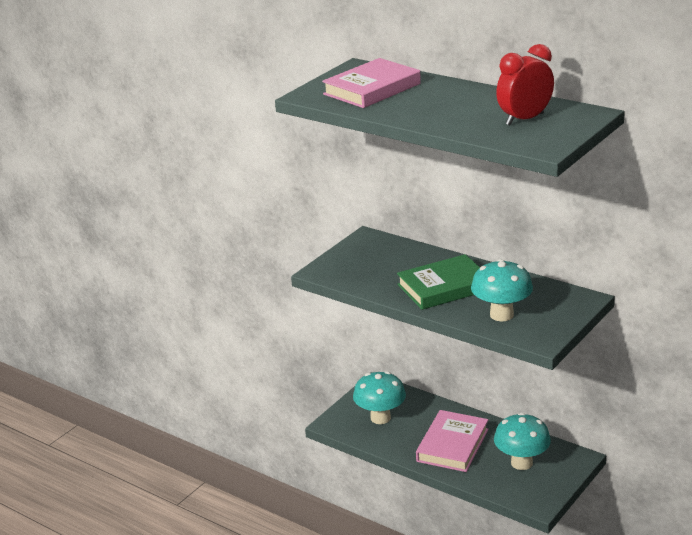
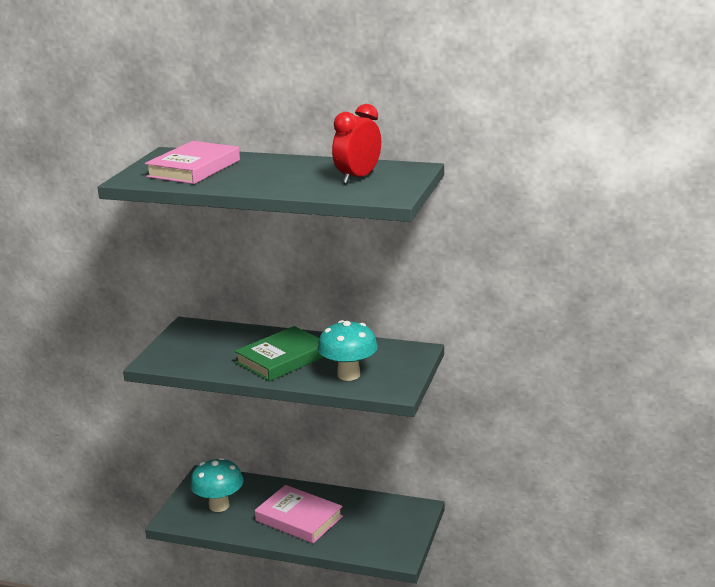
camera: 20 degrees left, 5 degrees down
pink book [416,410,488,472] -> pink book turned 60 degrees counterclockwise [255,485,343,543]
turquoise mushroom [494,413,551,470] -> none

